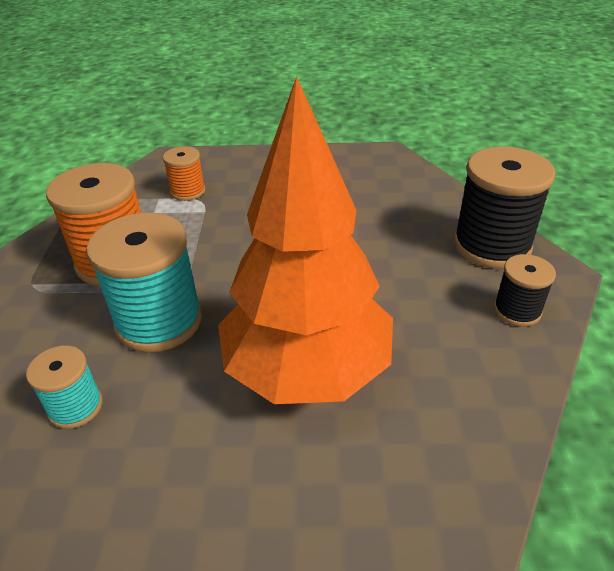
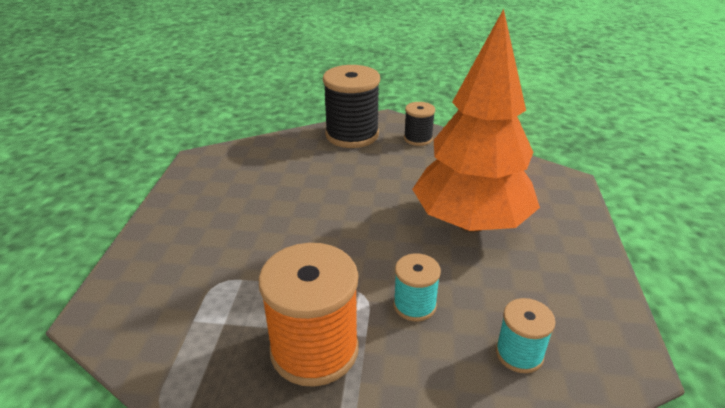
camera: 85 degrees left, 5 degrees down
turquoise spool [86,212,202,353] -> turquoise spool [393,254,441,321], size x0.53
orange spool [163,146,205,201] -> none

